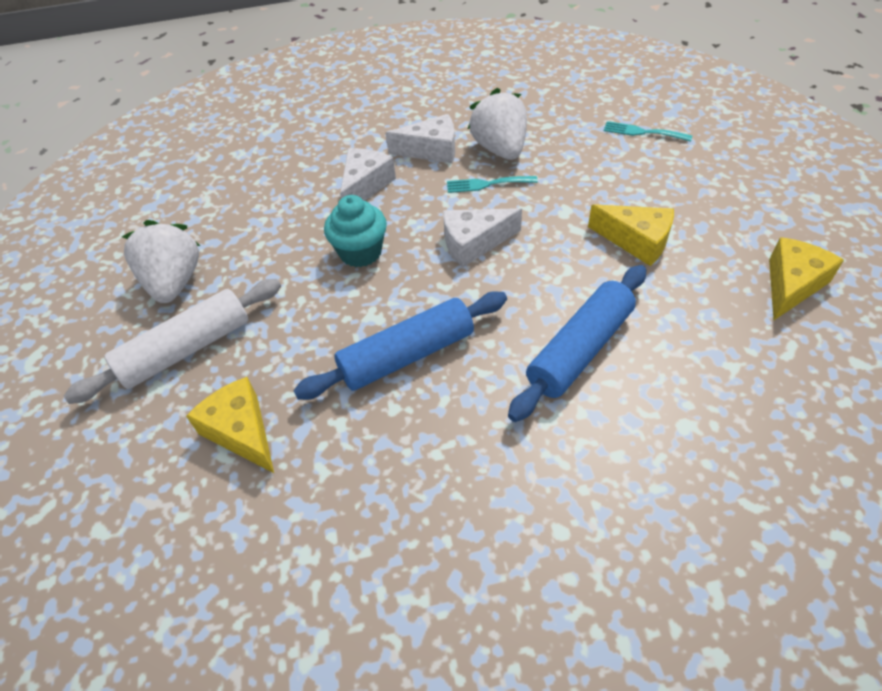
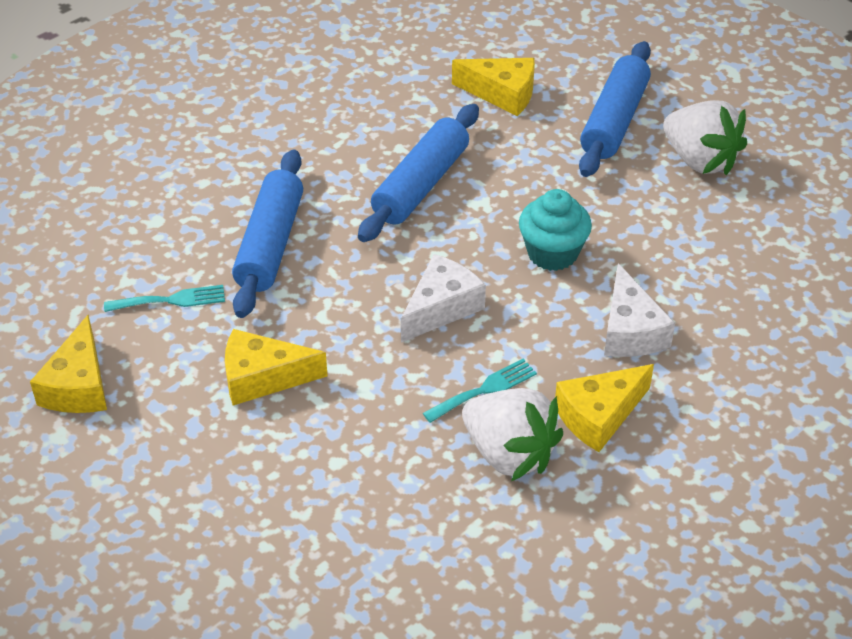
camera: 145 degrees right, 5 degrees down
white rolling pin [64,279,281,404] -> blue rolling pin [579,41,651,177]
white cheese [386,114,455,163] -> yellow cheese [555,364,654,452]
turquoise fork [604,121,692,142] -> turquoise fork moved to [104,285,225,312]

